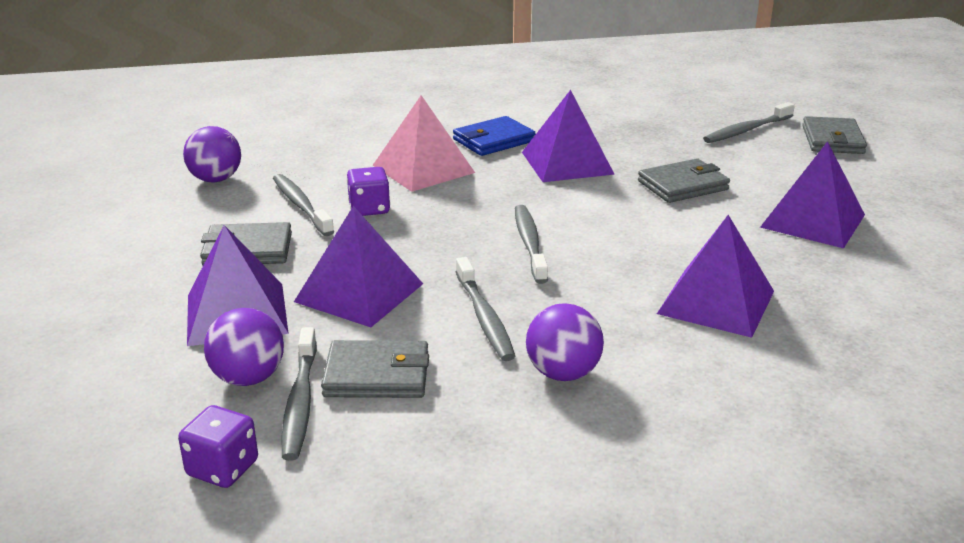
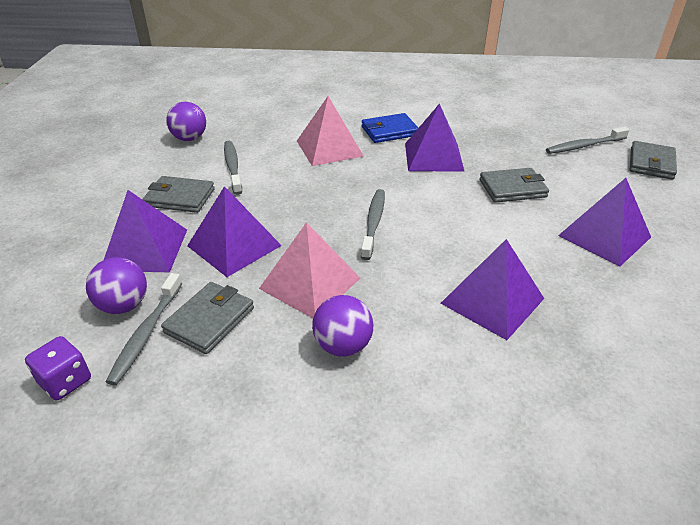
camera: 15 degrees right, 10 degrees up
grey wallet [321,340,429,398] -> grey wallet turned 75 degrees counterclockwise [161,282,254,354]
purple dice [347,167,390,216] -> none
grey toothbrush [456,257,515,361] -> pink pyramid [259,222,360,318]

